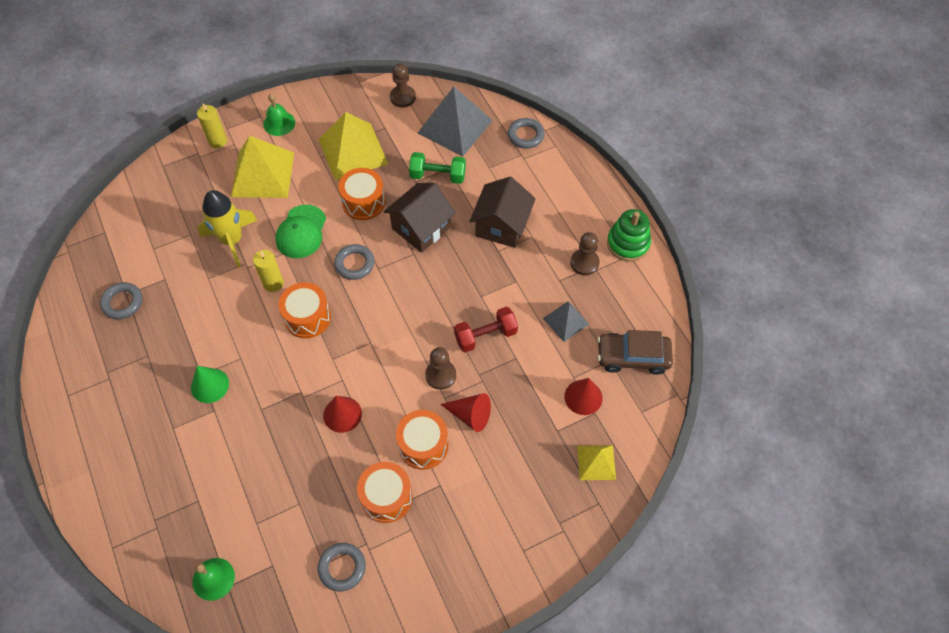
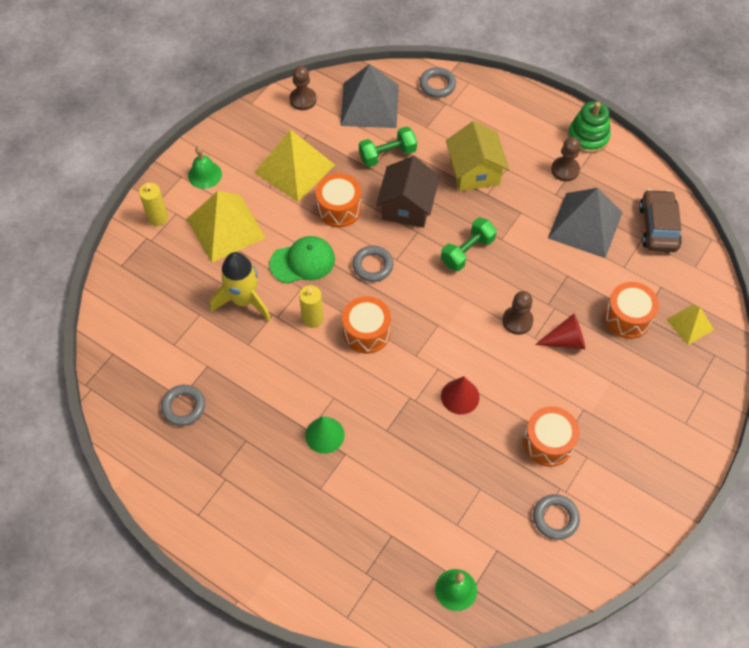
camera: 30 degrees left, 0 degrees up
green cap [275,204,326,258] -> green cap turned 90 degrees counterclockwise [269,236,335,284]
orange drum [396,410,449,470] -> orange drum moved to [604,282,659,339]
red dumbbell [454,307,518,353] -> none
brown house [469,177,536,248] -> yellow house [446,121,509,191]
grey pyramid [543,301,589,342] -> grey pyramid [548,188,623,258], size x1.86
red cone [564,378,603,415] -> none
brown car [597,330,673,375] -> brown car turned 120 degrees clockwise [639,189,682,252]
none -> green dumbbell [441,217,497,271]

